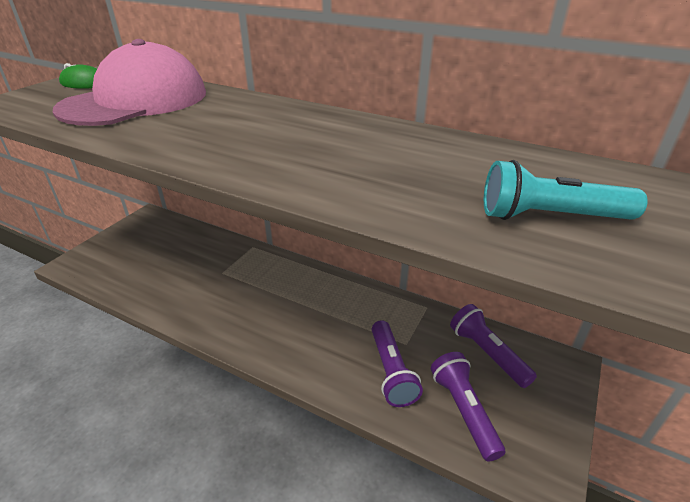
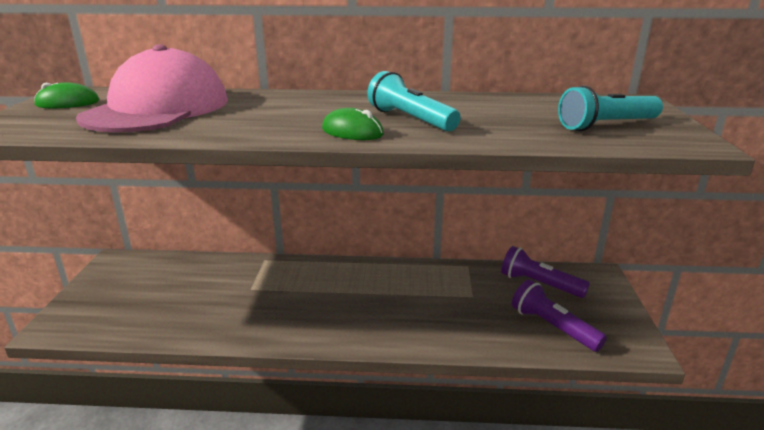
camera: 25 degrees left, 10 degrees down
purple flashlight [372,320,423,407] -> none
none -> green mouse [322,108,384,140]
none -> turquoise flashlight [367,71,461,132]

